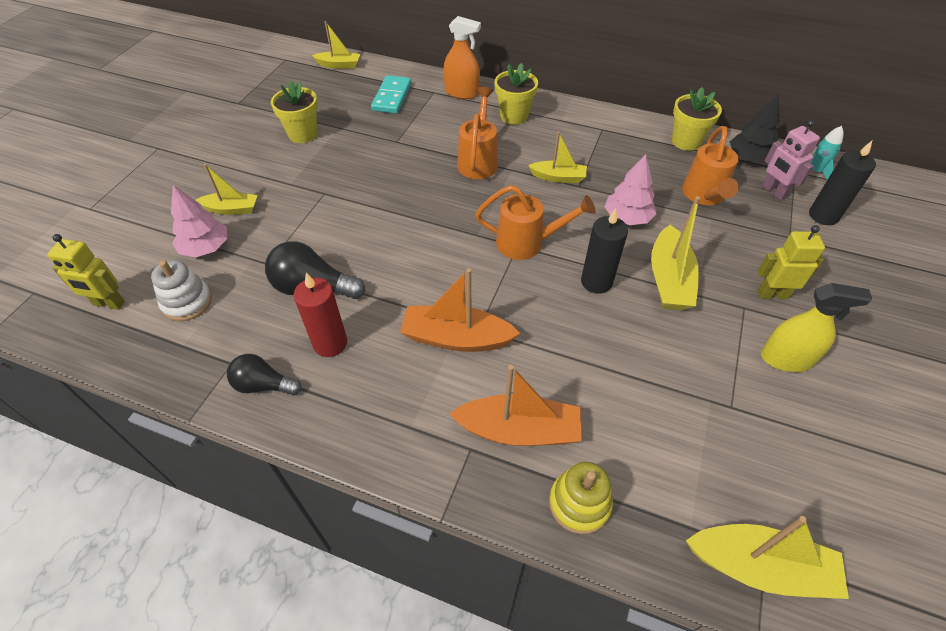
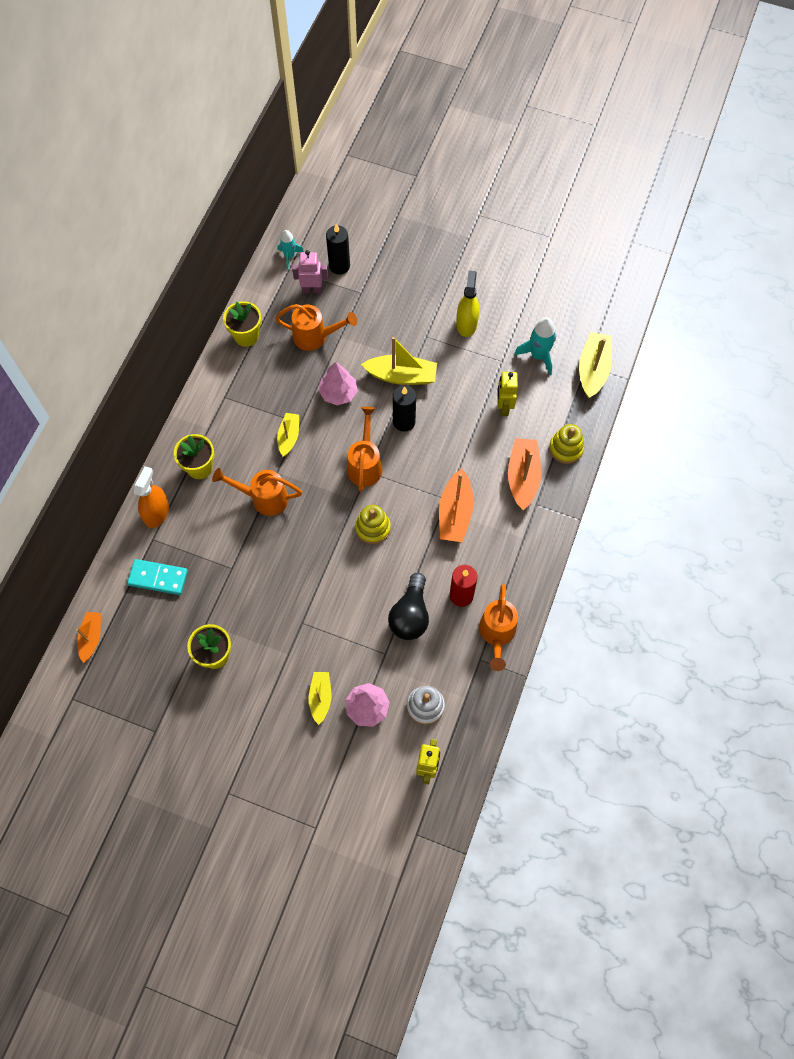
camera: 90 degrees left, 15 degrees up
black light bulb [227,354,302,395] -> orange watering can [479,584,518,671]
yellow boat [312,21,360,69] -> orange boat [76,612,101,663]
black tree [730,95,780,163] -> none
yellow robot [757,225,825,299] -> yellow robot moved to [497,372,518,416]
pink robot [762,120,820,200] -> pink robot turned 150 degrees counterclockwise [292,250,328,293]
none -> yellow stacking toy [355,505,391,544]
none -> turquoise rocket [514,317,556,375]

